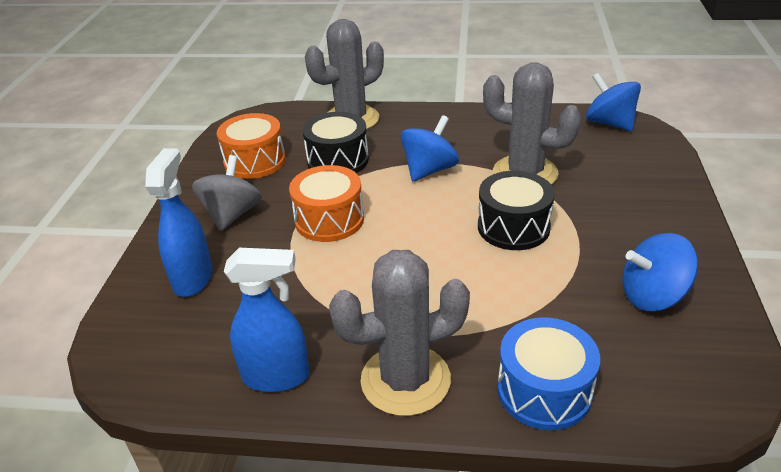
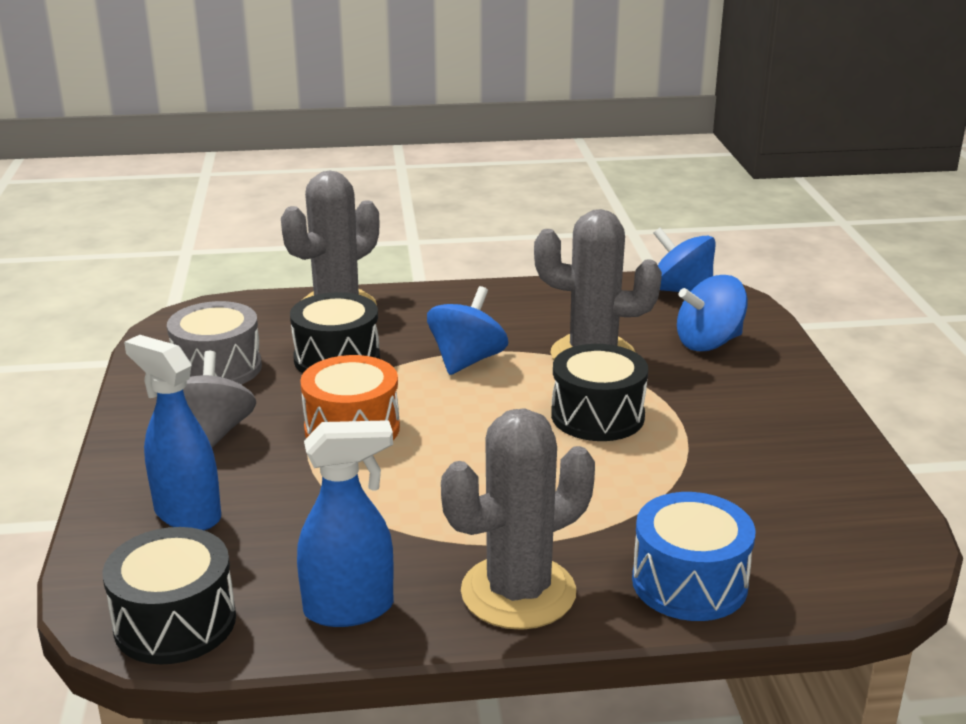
camera: 15 degrees left, 10 degrees down
blue spray bottle [145,148,213,297] -> blue spray bottle turned 45 degrees counterclockwise [124,335,221,530]
orange drum [217,113,286,179] -> grey drum [167,301,262,385]
blue spinning top [622,233,698,311] -> blue spinning top moved to [677,275,748,352]
none -> black drum [103,527,236,665]

